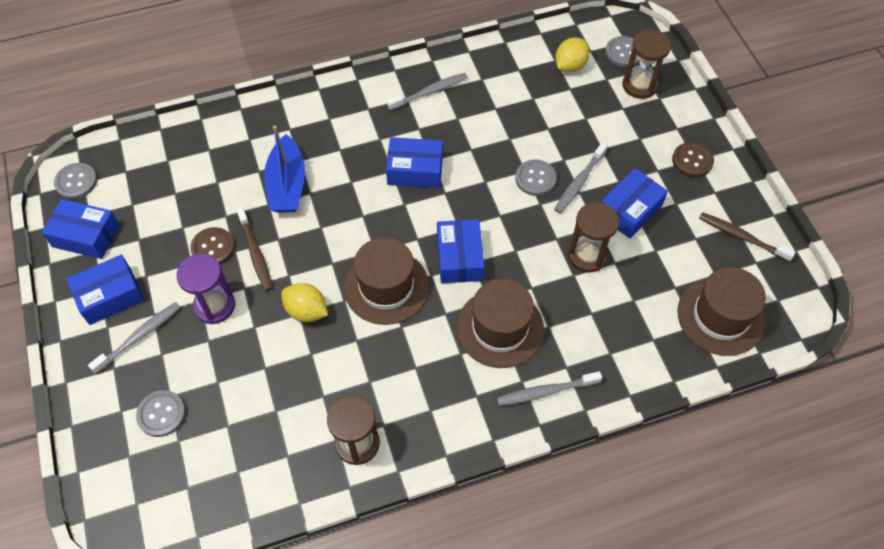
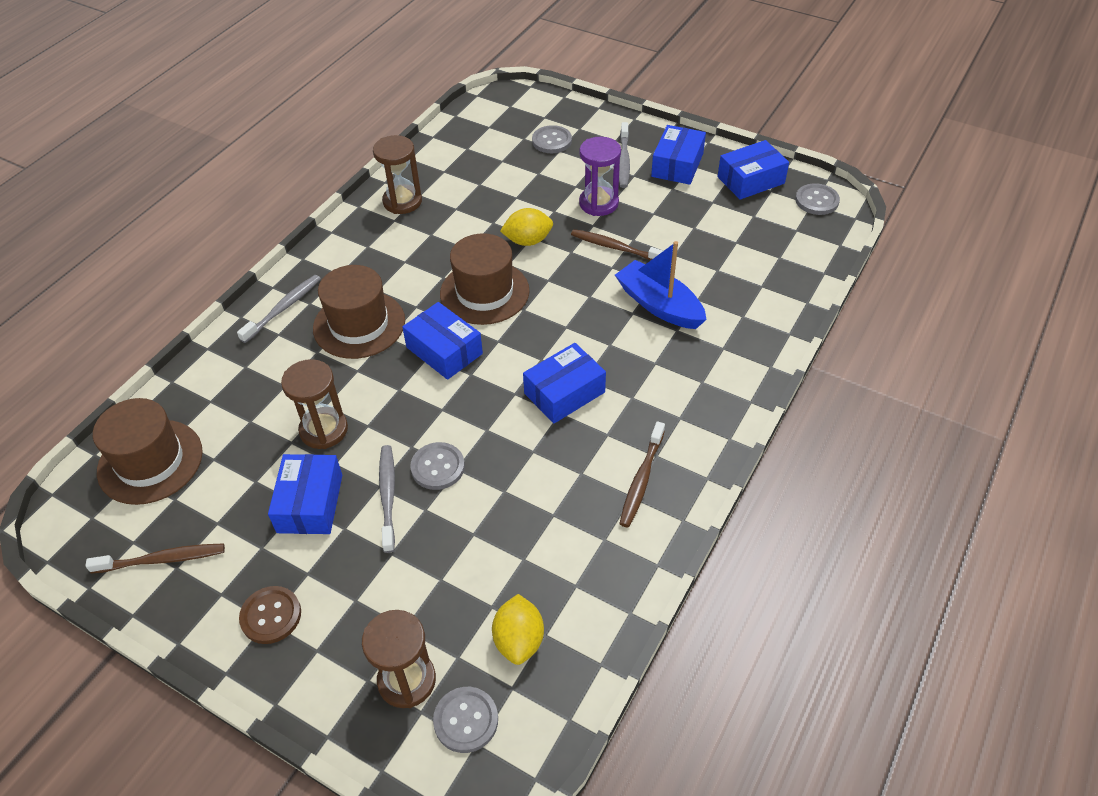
camera: 140 degrees right, 10 degrees down
brown button [190,227,235,264] -> none
grey toothbrush [387,73,468,111] -> brown toothbrush [619,422,665,527]

